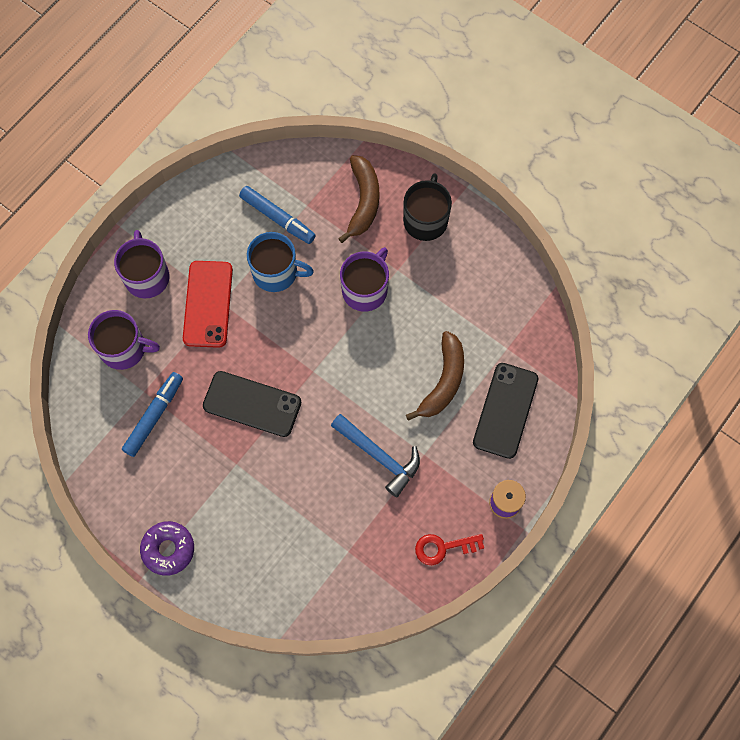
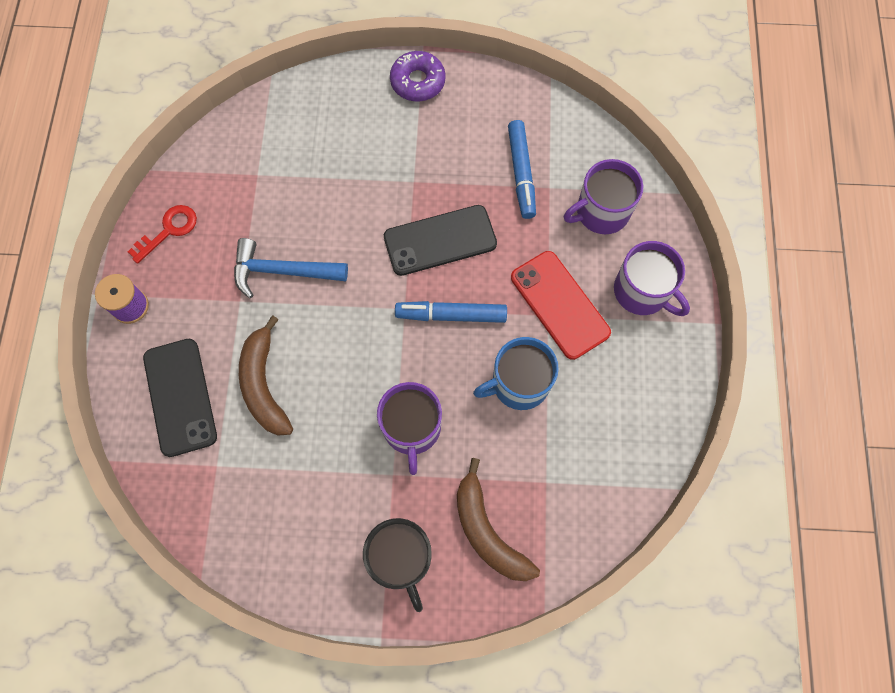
camera: 145 degrees right, 0 degrees up
blue marker [239,186,316,244] -> blue marker moved to [395,301,507,323]

